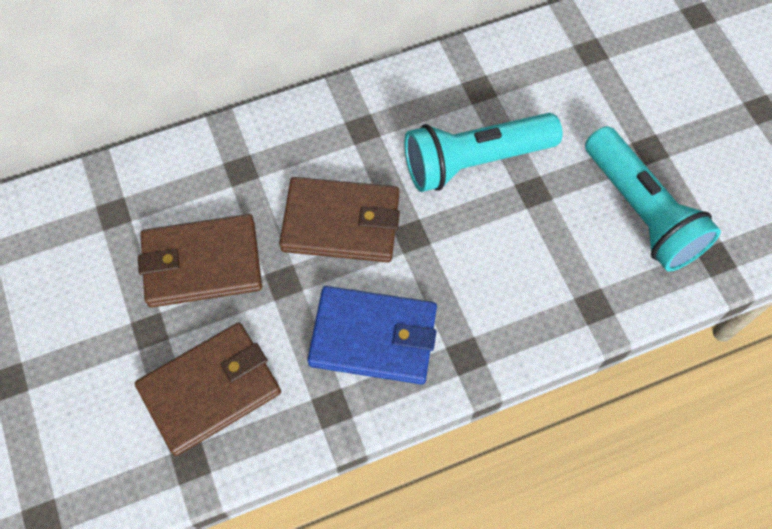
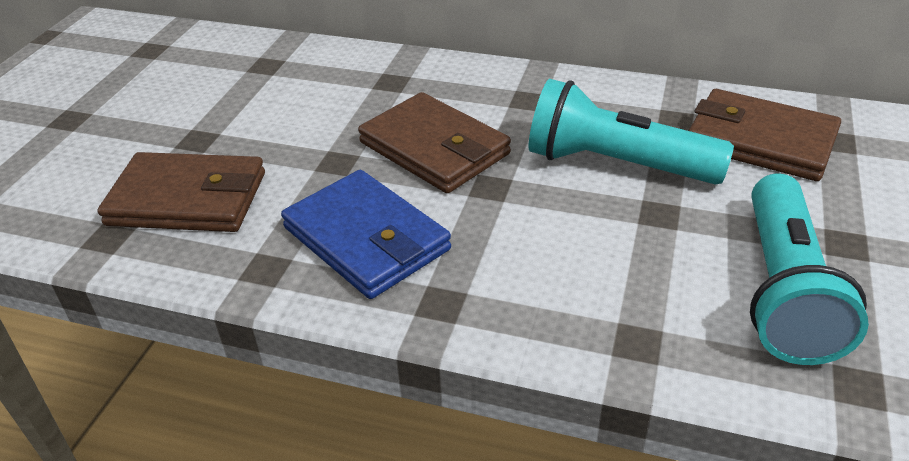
camera: 40 degrees right, 25 degrees down
brown wallet [138,214,262,307] -> brown wallet moved to [689,89,841,181]

